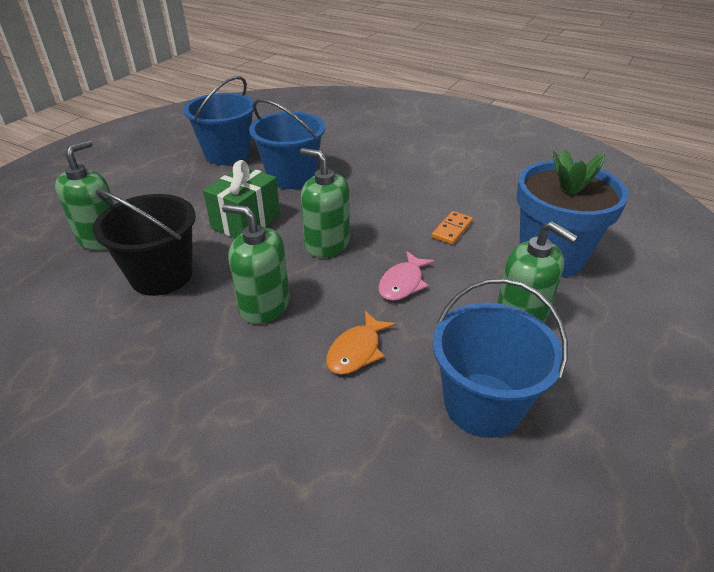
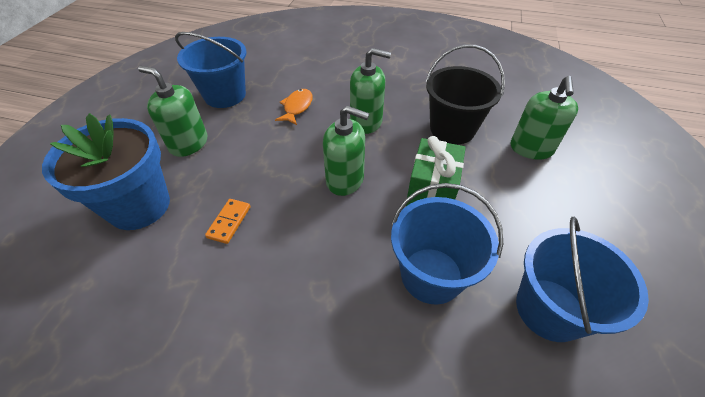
camera: 165 degrees right, 10 degrees up
pink fish [378,251,435,301] -> none

